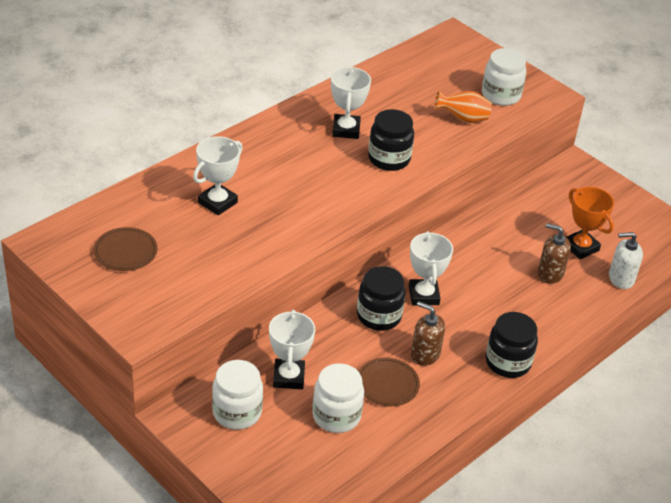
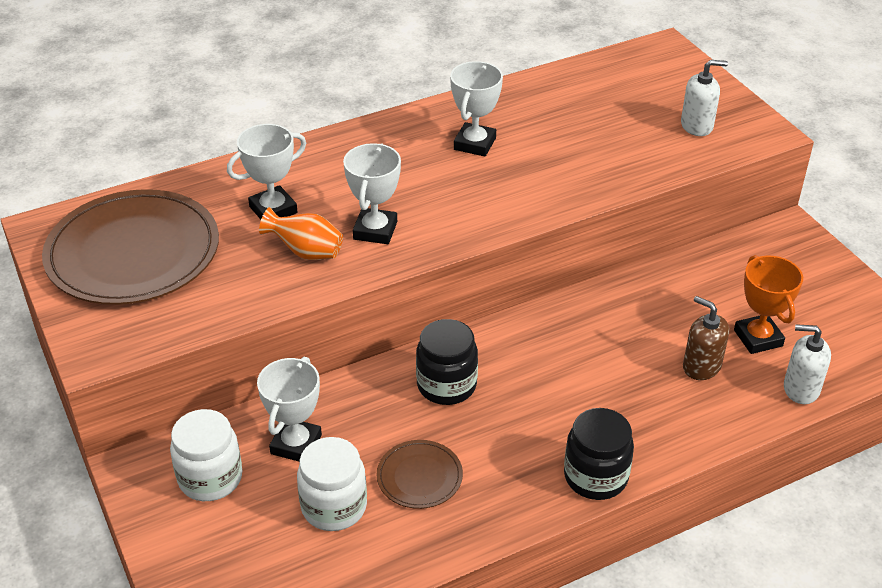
camera: 20 degrees right, 0 degrees up
brown plate [93,227,158,271] -> brown plate [42,189,219,305], size x2.17
black jar [368,109,414,171] -> none
white trophy [409,231,453,305] -> white trophy moved to [343,143,401,244]
brown soap dispenser [411,301,445,366] -> none
orange vase [434,91,492,123] -> orange vase moved to [259,207,343,260]
white jar [482,48,526,106] -> white soap dispenser [681,60,728,136]

